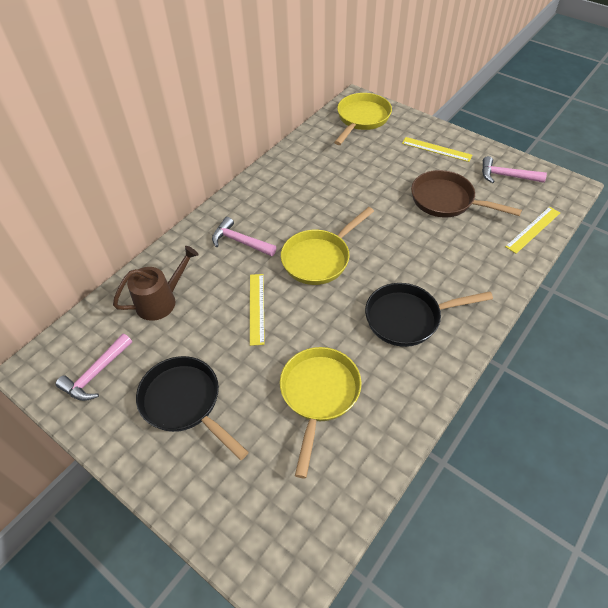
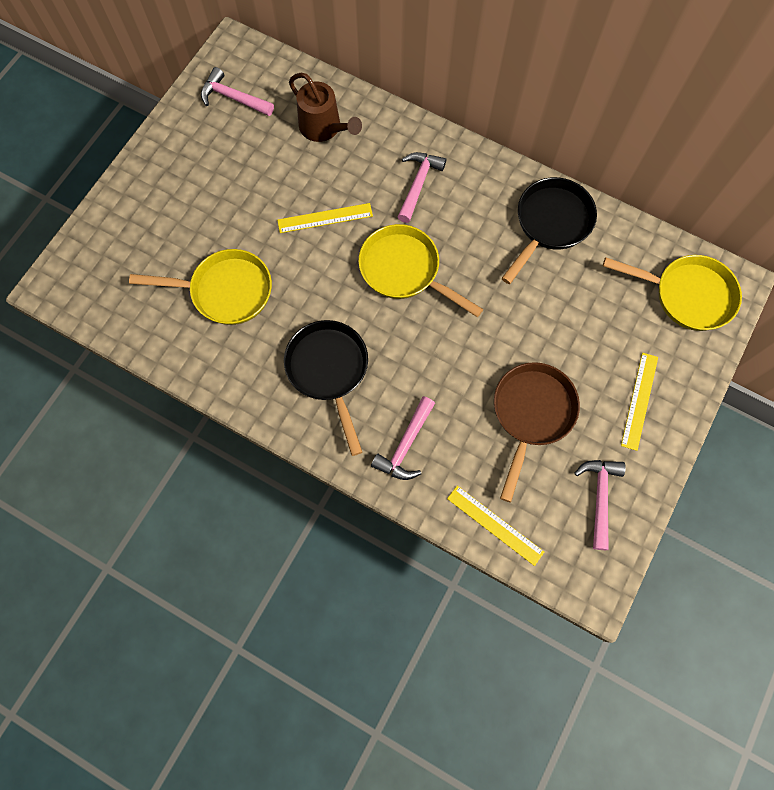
camera: 80 degrees right, 20 degrees up
black pan [136,356,249,460] -> black pan moved to [502,177,597,284]
none -> pink hammer [371,396,435,480]

